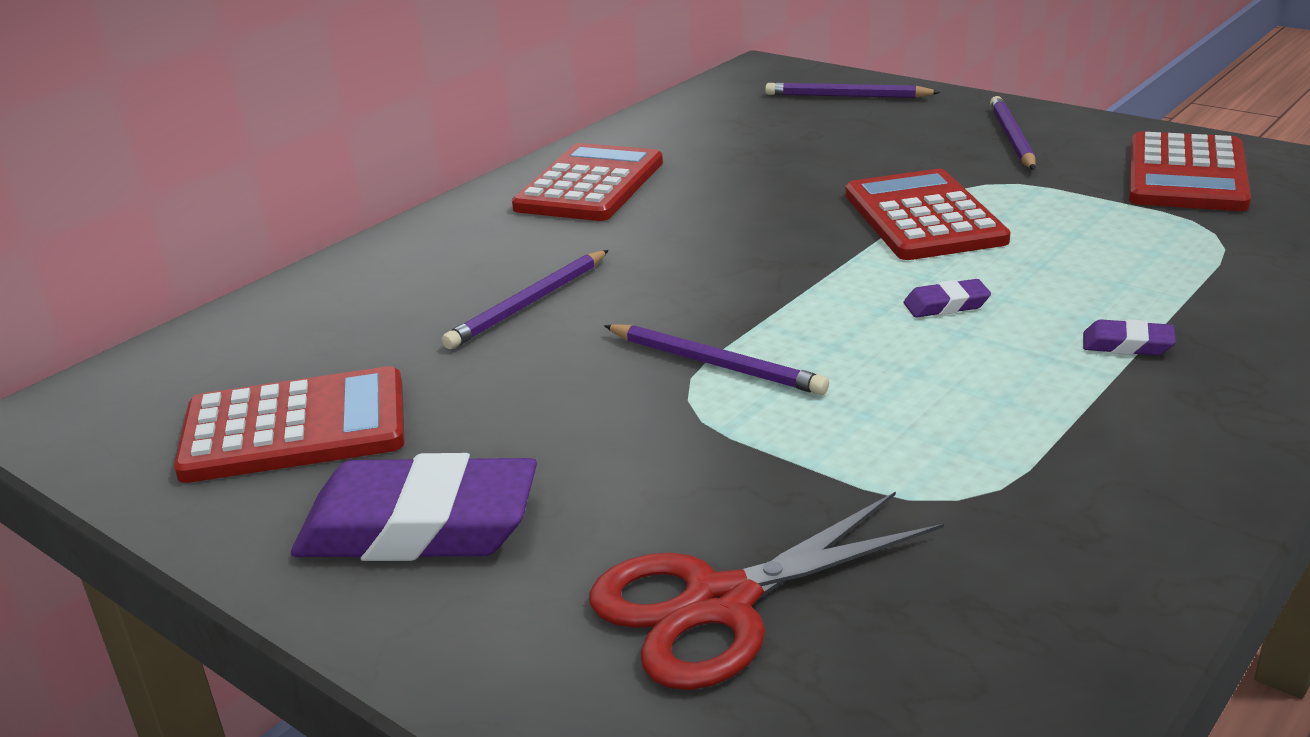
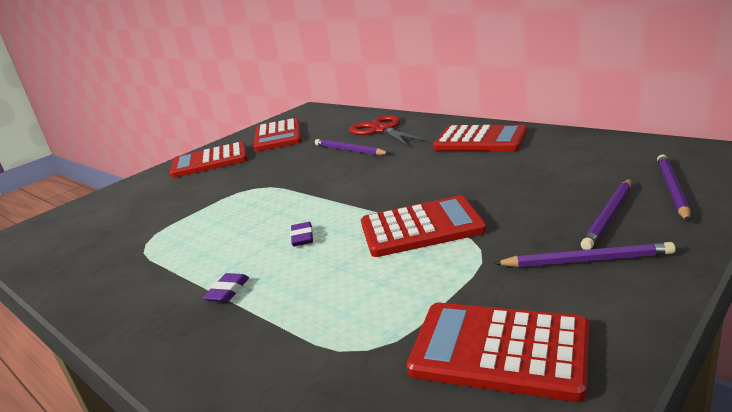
camera: 95 degrees right, 5 degrees down
purple eraser [291,453,537,561] -> red calculator [170,142,248,178]
red scissors [589,491,944,690] -> red scissors moved to [349,115,429,147]
purple pencil [604,324,829,395] -> purple pencil moved to [581,179,631,250]

